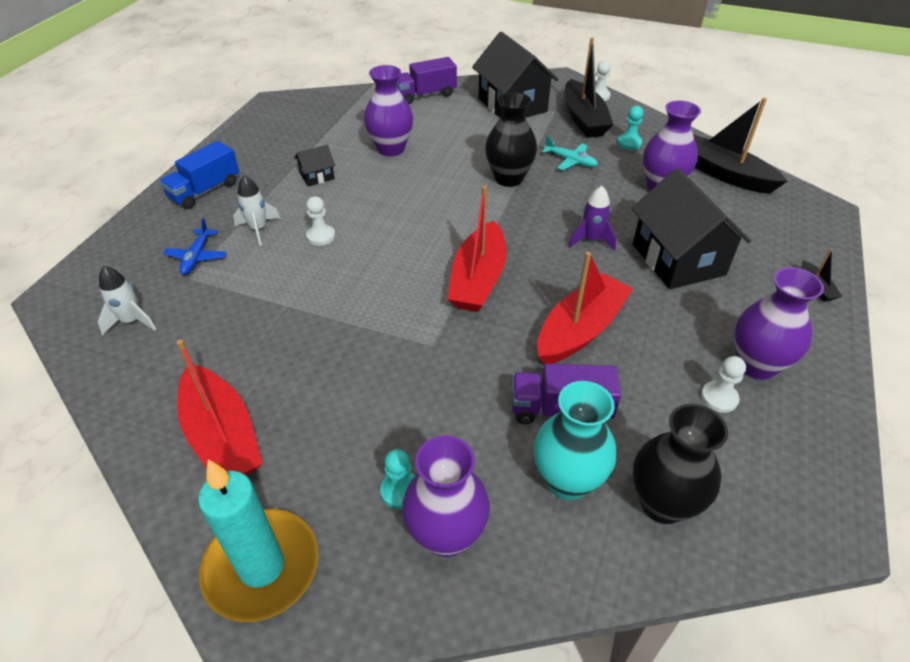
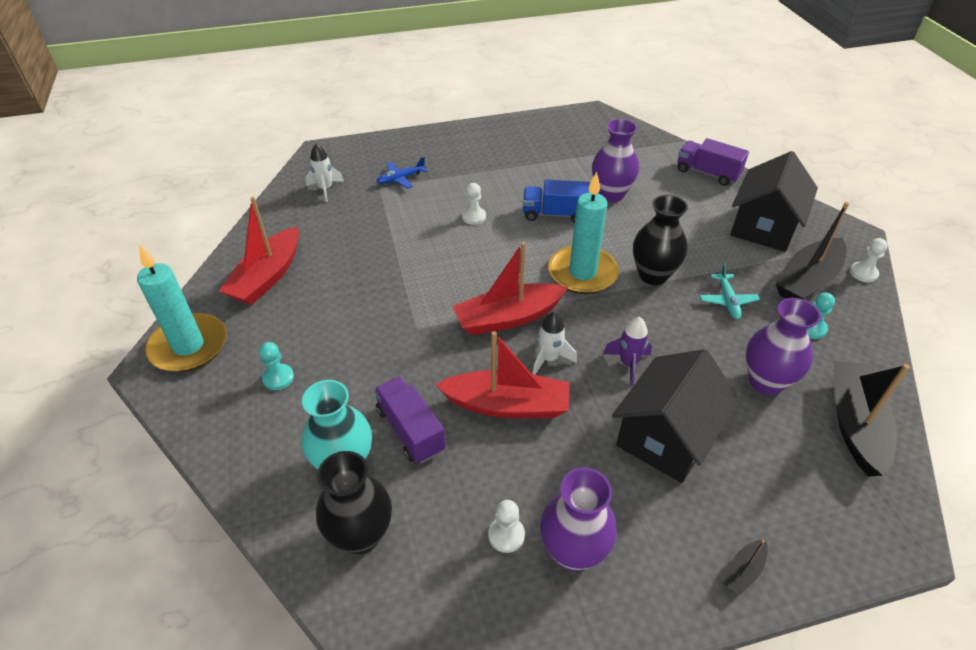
camera: 55 degrees right, 0 degrees up
blue truck [159,141,239,209] -> blue truck moved to [523,180,591,223]
white rocket [233,175,281,246] -> white rocket moved to [532,312,577,375]
black house [295,145,335,186] -> none
purple vase [402,436,490,557] -> none
none -> turquoise candle [548,172,619,294]

